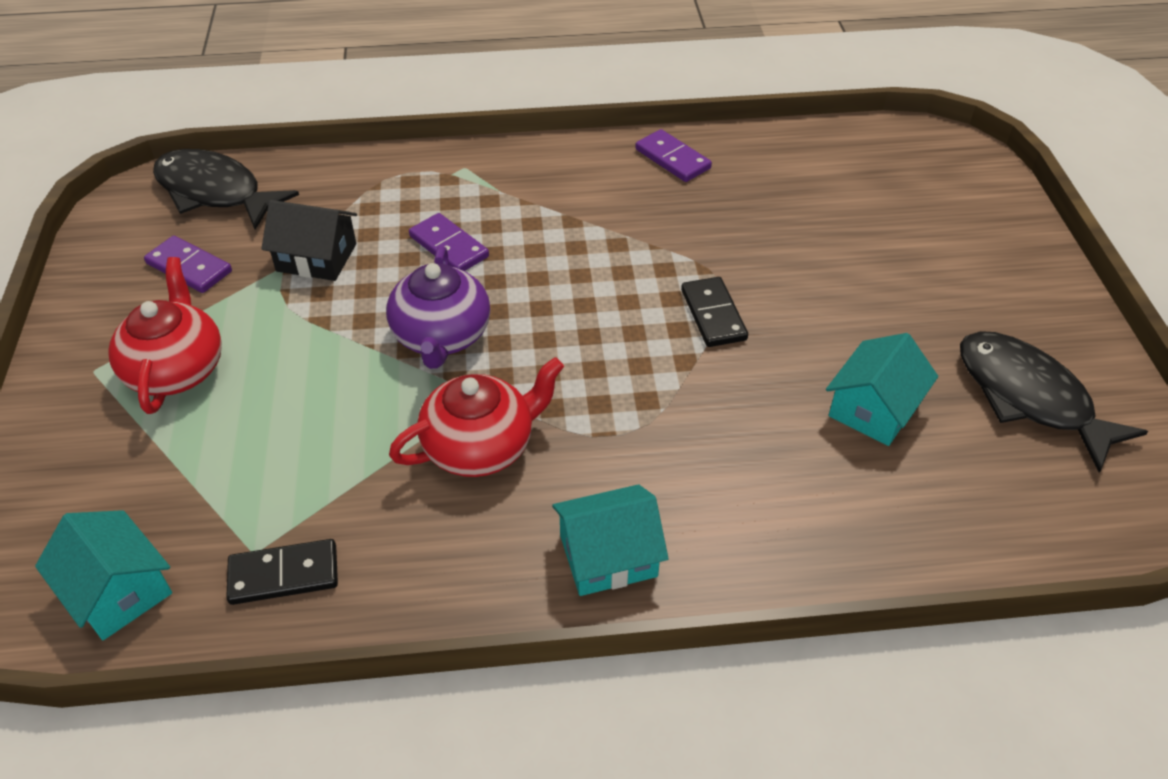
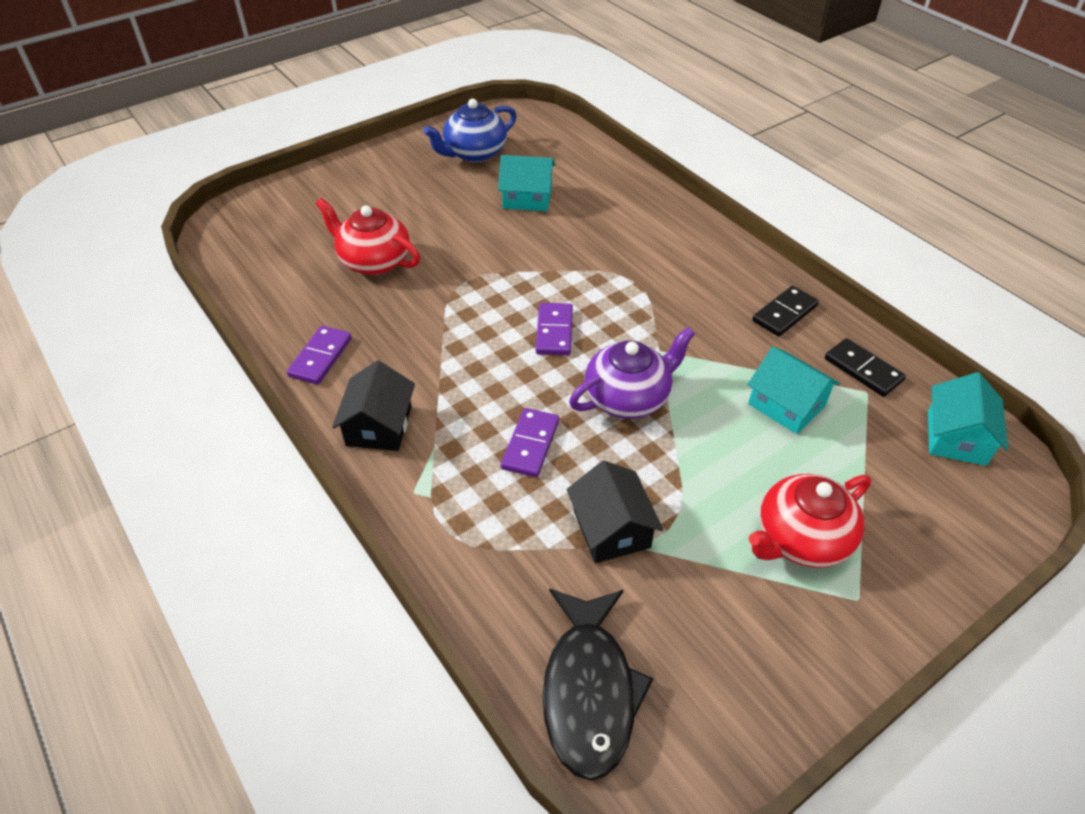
camera: 120 degrees left, 0 degrees up
purple domino [144,236,232,293] -> purple domino moved to [536,303,573,355]
red teapot [389,357,564,477] -> red teapot moved to [316,198,420,275]
turquoise house [552,484,668,596] -> turquoise house moved to [747,347,840,434]
black domino [681,277,748,347] -> black domino moved to [752,286,819,337]
black fish [960,331,1148,473] -> blue teapot [423,99,517,162]
none -> black house [332,360,415,451]

